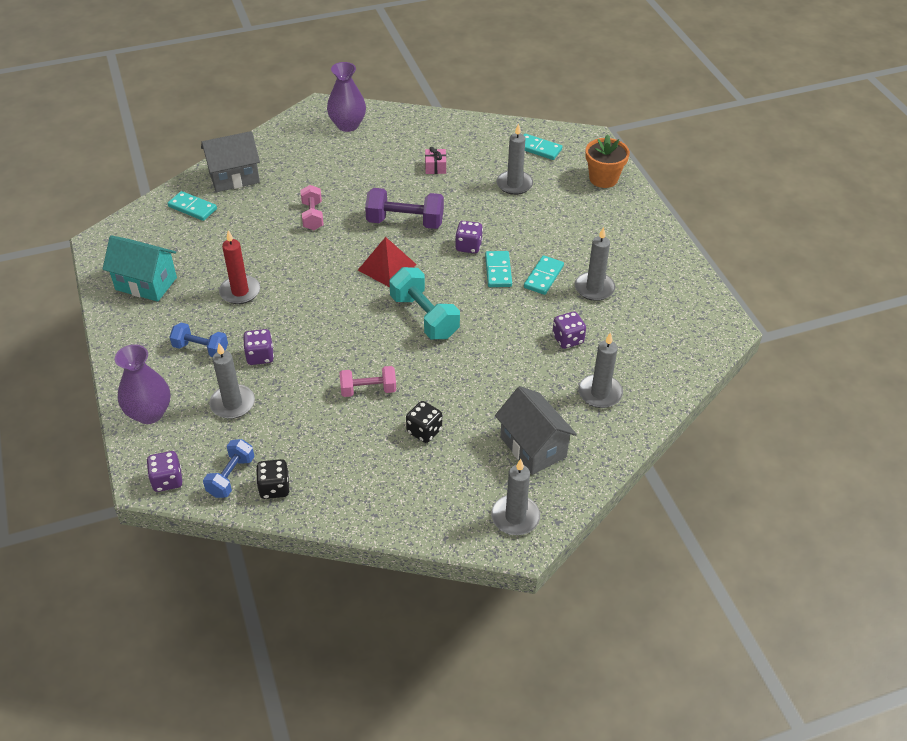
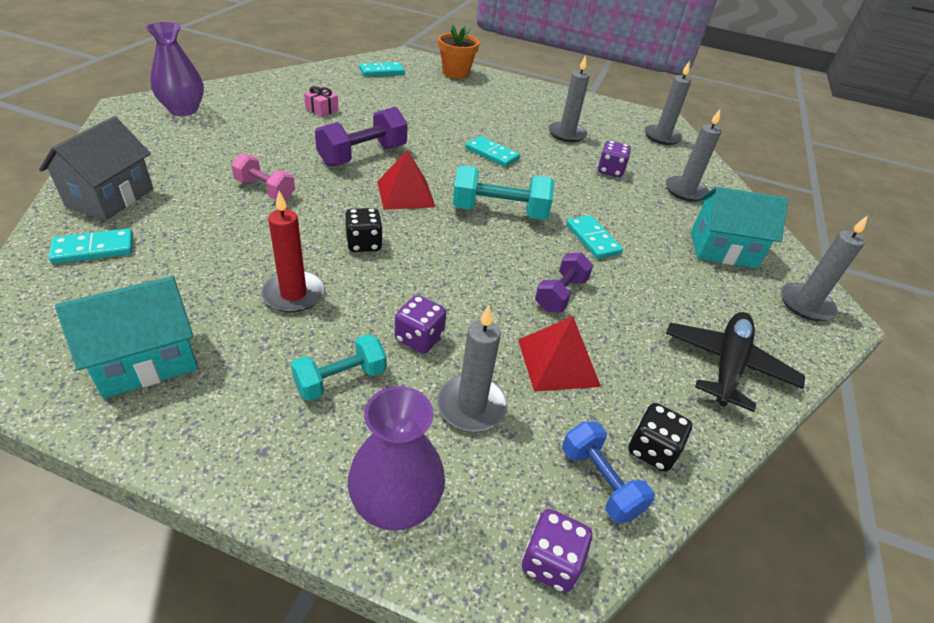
camera: 55 degrees left, 5 degrees down
blue dumbbell [170,322,228,357] -> turquoise dumbbell [291,334,386,401]
pink dumbbell [340,366,396,397] -> purple dumbbell [535,252,593,312]
black dice [406,401,442,443] -> black dice moved to [344,208,383,252]
purple dice [455,221,483,253] -> none
grey house [495,386,577,475] -> turquoise house [691,187,788,268]
grey candle [496,123,533,195] -> grey candle moved to [645,61,691,145]
turquoise domino [524,255,564,295] -> turquoise domino moved to [566,215,623,259]
none -> red pyramid [518,316,601,392]
none -> black plane [666,312,805,412]

